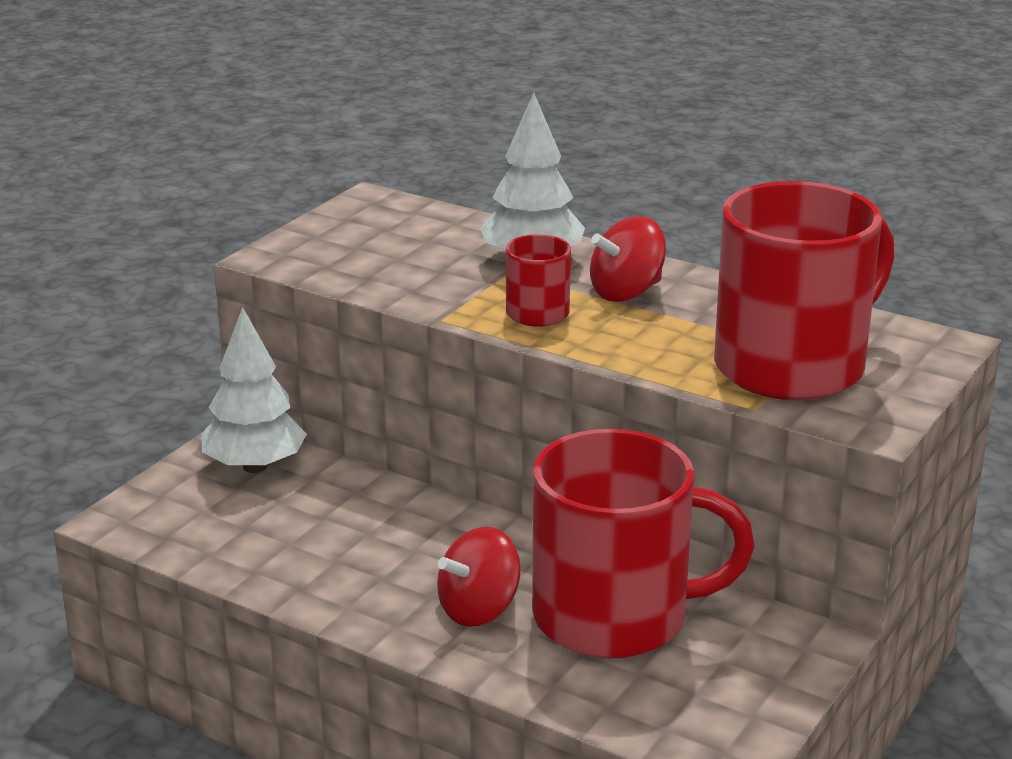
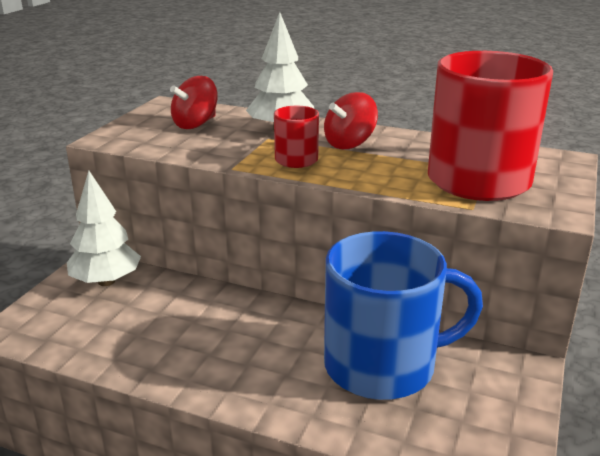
camera: 10 degrees left, 0 degrees up
red spinning top [437,527,521,627] -> red spinning top moved to [170,76,218,129]
red mug [532,429,755,659] -> blue mug [324,231,483,400]

